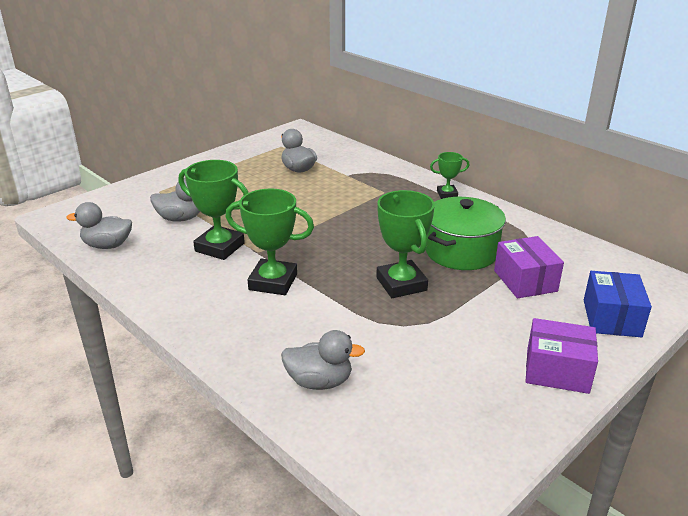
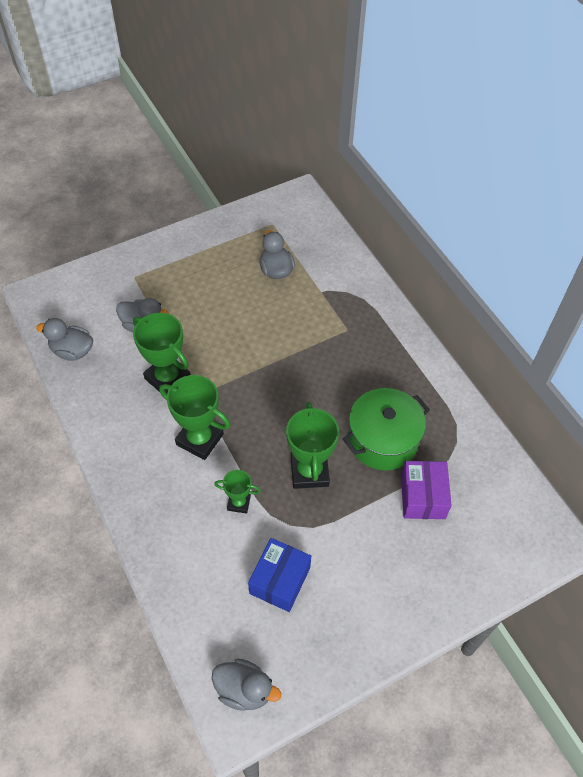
camera: 15 degrees right, 25 degrees up
grey duck [281,330,365,390] -> grey duck moved to [212,659,281,711]
green trophy [430,152,469,199] -> green trophy moved to [214,470,261,514]
purple box [526,318,598,394] -> none
blue box [584,271,652,337] -> blue box moved to [248,538,311,612]

